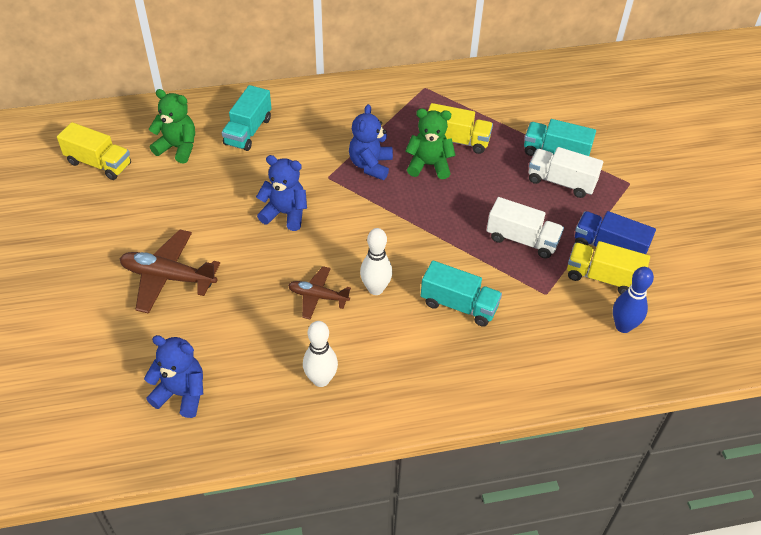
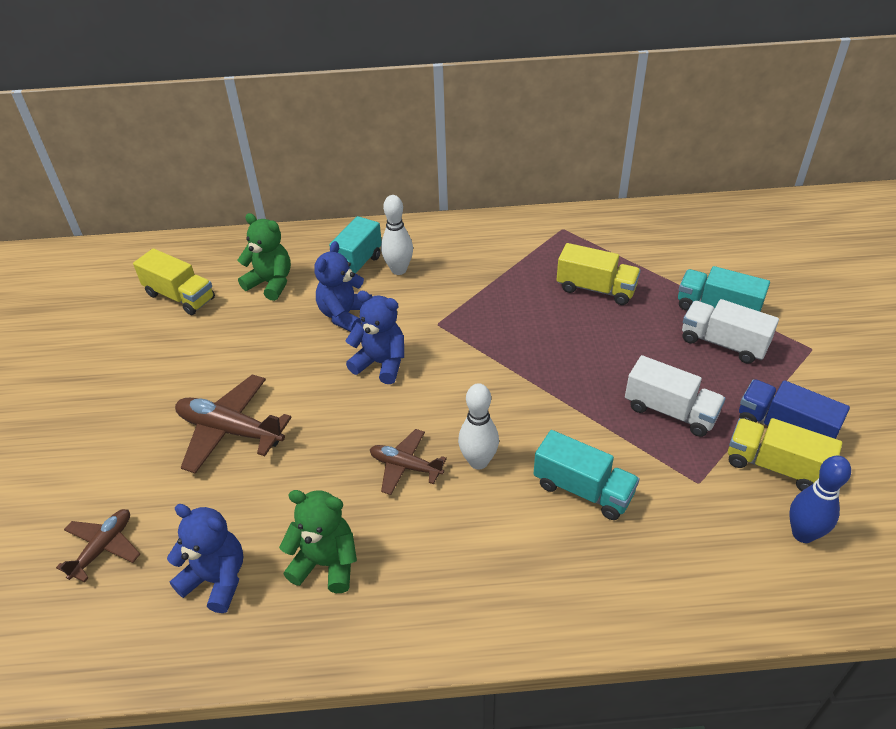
camera: 10 degrees right, 5 degrees down
white bowling pin [303,321,338,387] -> white bowling pin moved to [381,195,413,275]
blue teddy bear [349,104,393,180] -> blue teddy bear moved to [314,241,372,332]
green teddy bear [405,109,456,179] -> green teddy bear moved to [279,490,357,593]
none -> brown plane [56,509,140,582]

